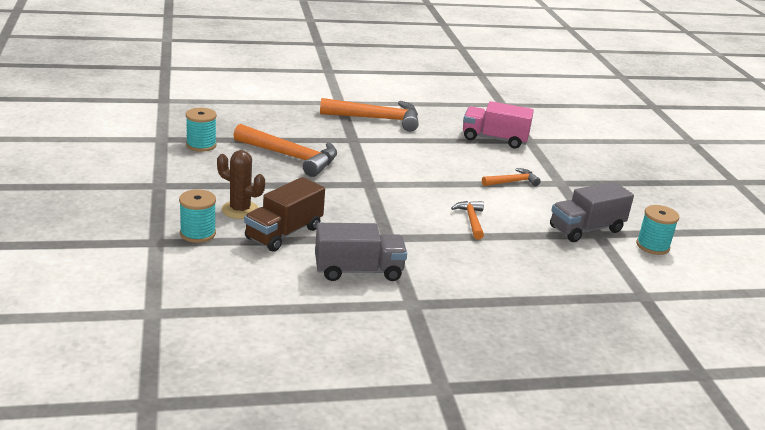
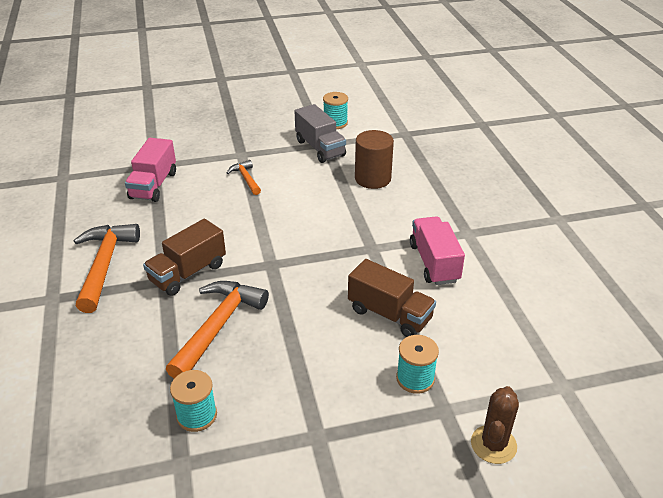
camera: 90 degrees left, 10 degrees up
brown cactus [217,150,265,219] -> brown cactus moved to [471,386,519,464]
grey truck [315,223,407,281] -> pink truck [410,216,465,285]
orange hammer [451,201,484,240] -> none
none -> brown truck [143,219,226,296]
none -> brown cylinder [355,130,394,189]

